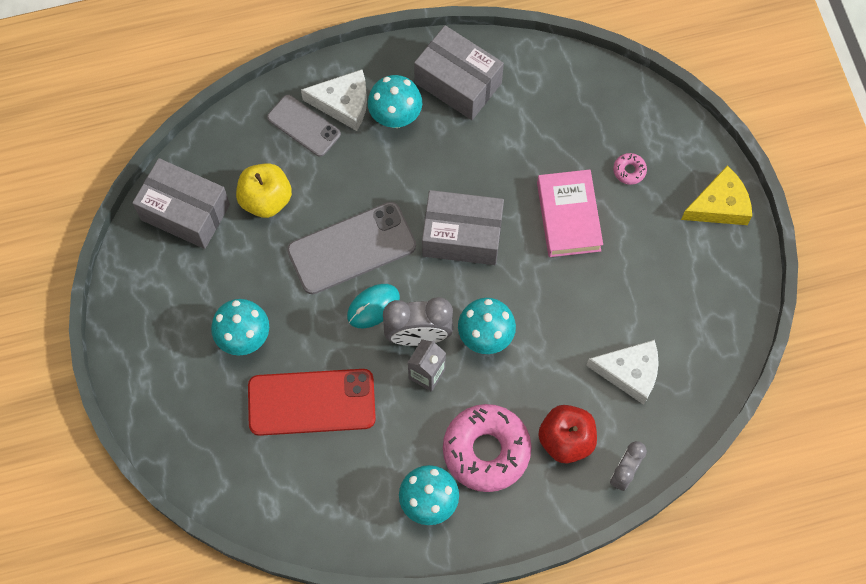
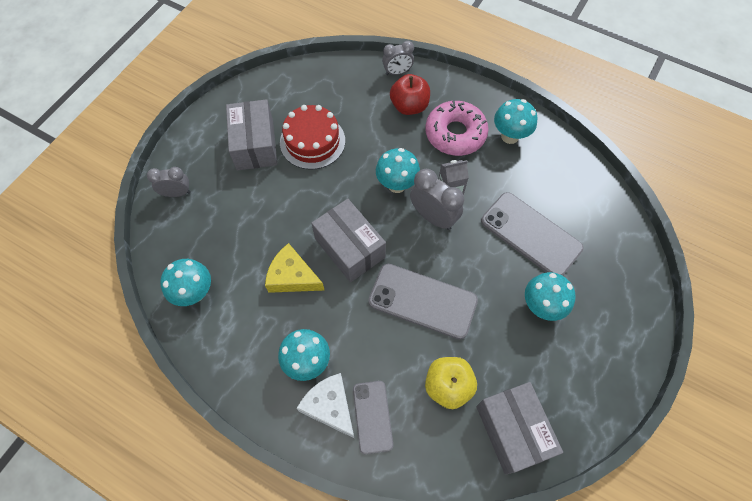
camera: 135 degrees left, 5 degrees down
red phone [248,369,376,436] -> grey phone [481,192,584,276]
turquoise mouse [347,284,400,328] -> none
grey box [414,25,504,120] -> grey box moved to [226,99,277,171]
pink book [537,170,603,257] -> none
white cheese [586,340,659,405] -> none
pink donut [613,153,647,185] -> none
yellow cheese [681,166,752,225] -> yellow cheese moved to [265,243,324,293]
none -> grey clock [147,167,191,197]
none -> turquoise mushroom [160,259,211,306]
none -> red cake [280,105,345,170]

